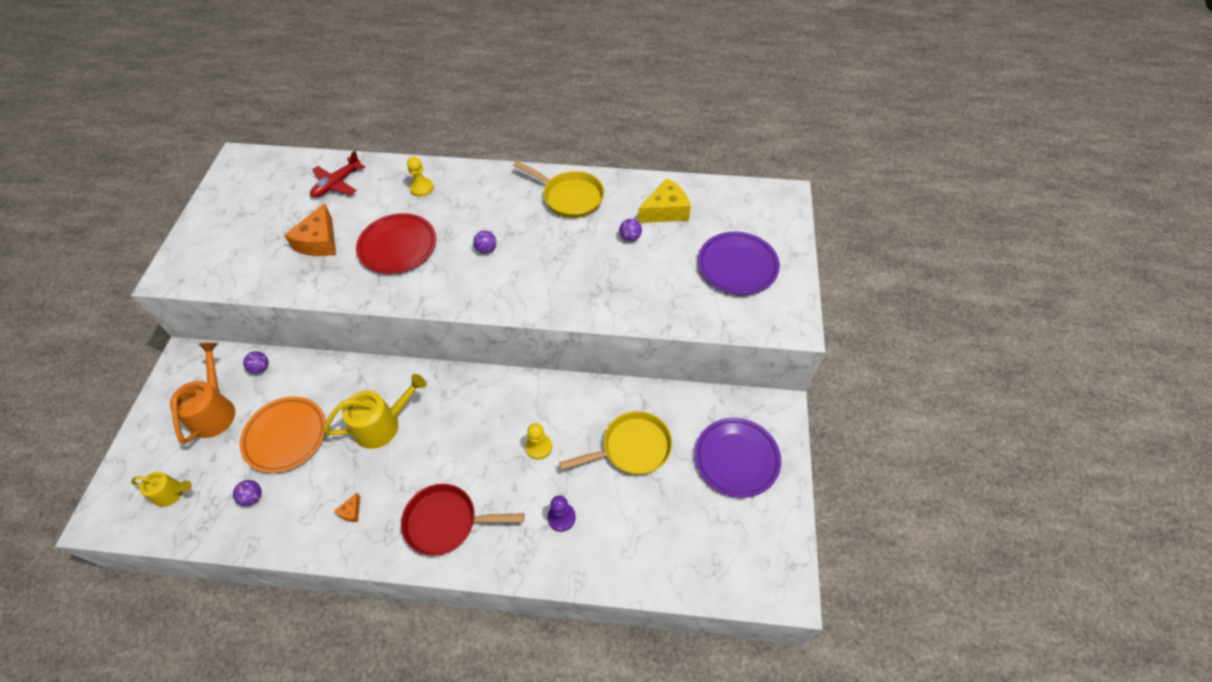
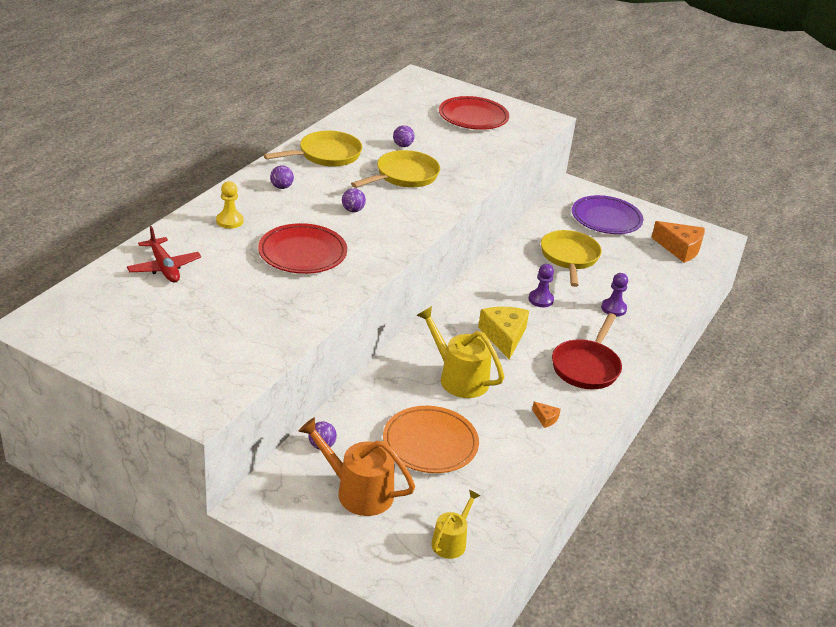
camera: 70 degrees left, 20 degrees down
purple ball [233,480,262,506] -> purple ball moved to [270,165,294,189]
orange cheese [284,203,336,256] -> orange cheese moved to [651,221,705,263]
yellow watering can [323,374,426,449] -> yellow watering can turned 45 degrees counterclockwise [417,306,504,398]
yellow pawn [525,423,552,460] -> purple pawn [529,264,554,307]
yellow cheese [638,178,691,223] -> yellow cheese moved to [478,307,529,360]
purple plate [698,232,780,295] -> red plate [439,96,509,130]
none -> yellow pan [351,150,440,188]

